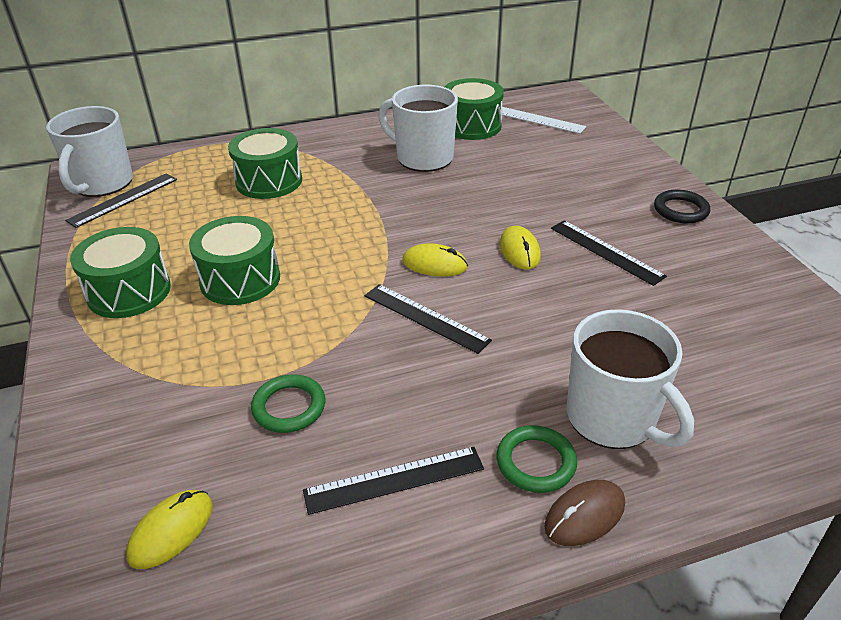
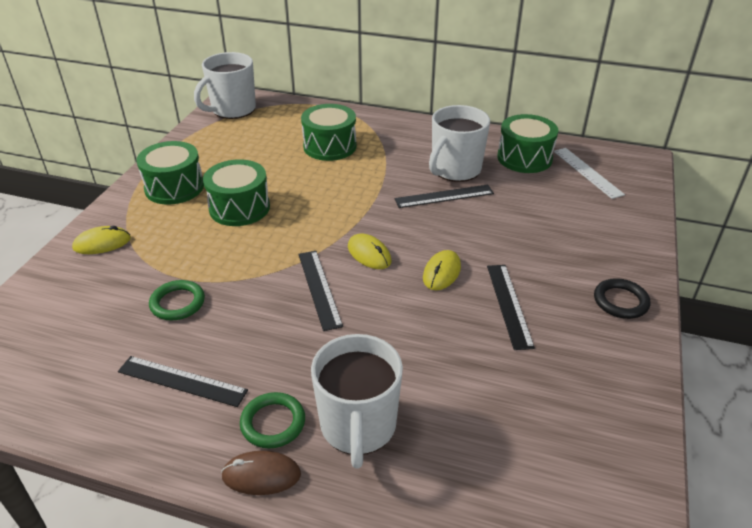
camera: 35 degrees right, 0 degrees up
black ruler [65,173,177,228] -> black ruler moved to [394,185,494,208]
yellow mouse [126,490,213,569] -> yellow mouse moved to [72,226,131,254]
white mug [378,85,458,172] -> white mug turned 120 degrees counterclockwise [429,105,490,182]

